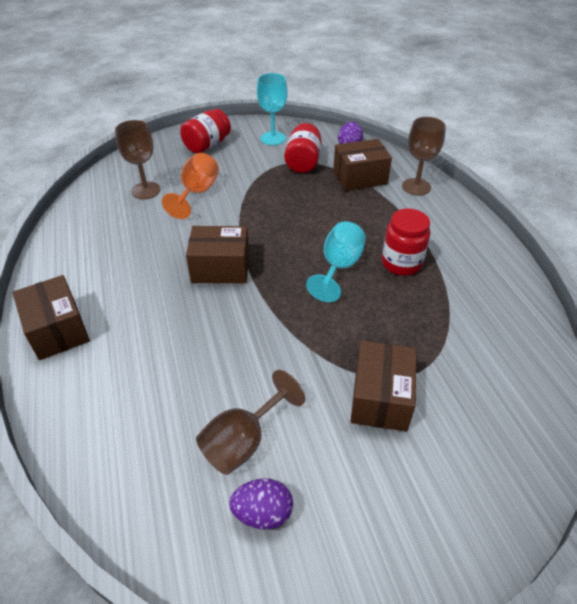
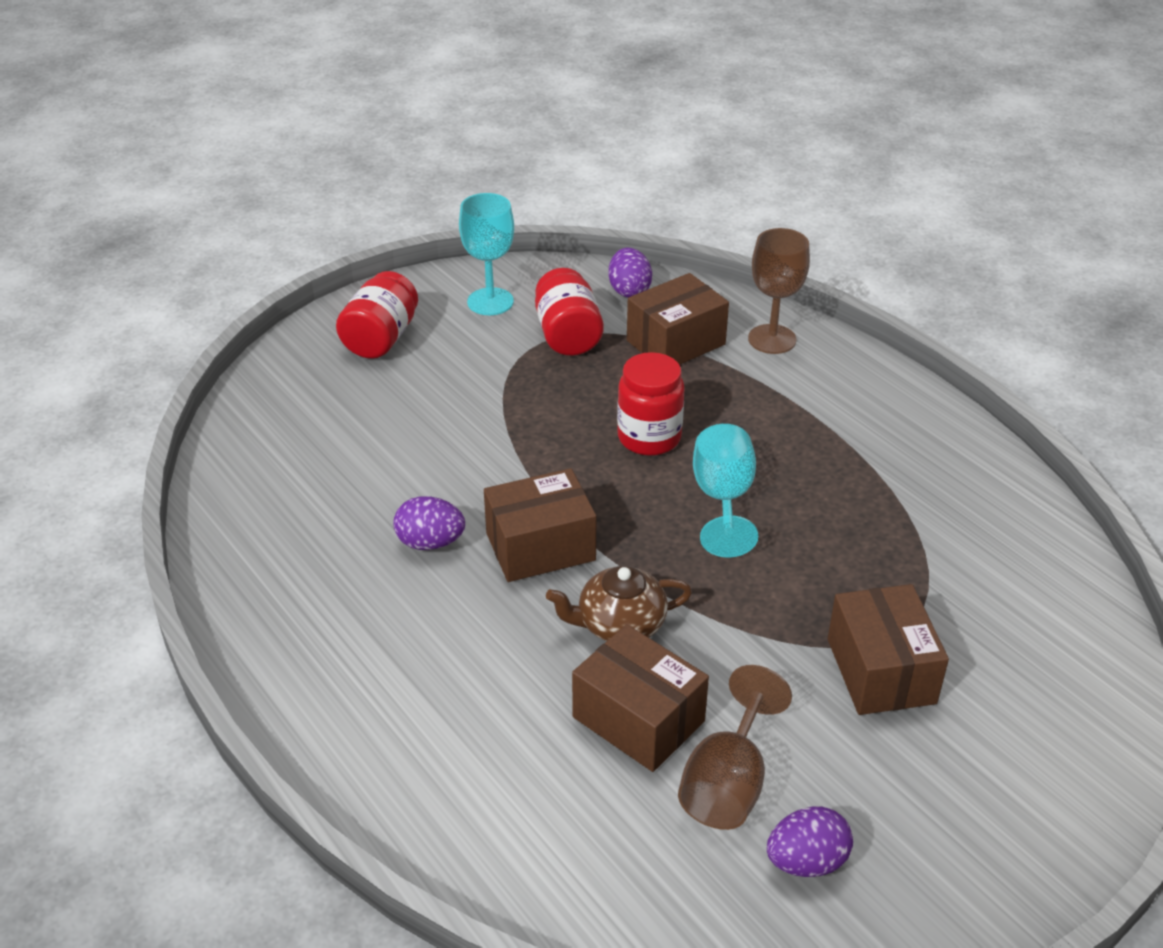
camera: 20 degrees left, 5 degrees down
brown box [12,275,90,360] -> brown box moved to [572,624,709,772]
brown goblet [115,120,161,199] -> none
orange goblet [162,153,219,219] -> none
red jar [382,209,430,276] -> red jar moved to [617,352,685,456]
none -> purple egg [393,496,465,550]
none -> brown teapot [546,566,692,641]

